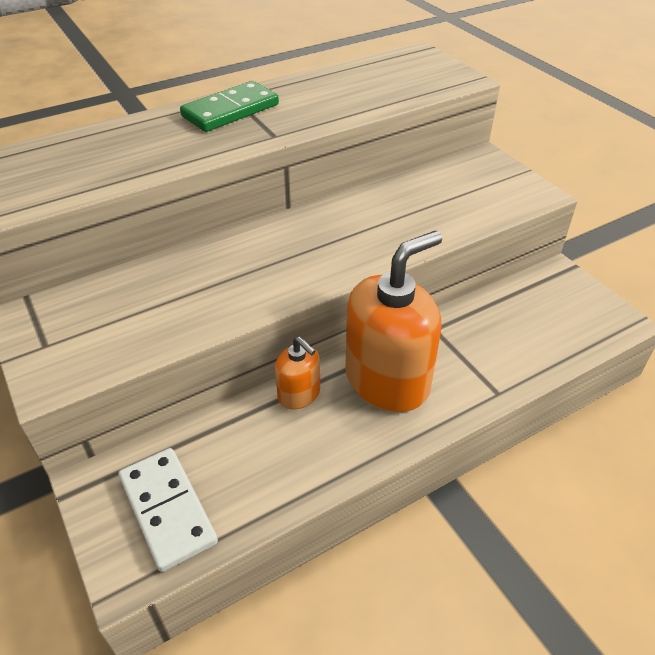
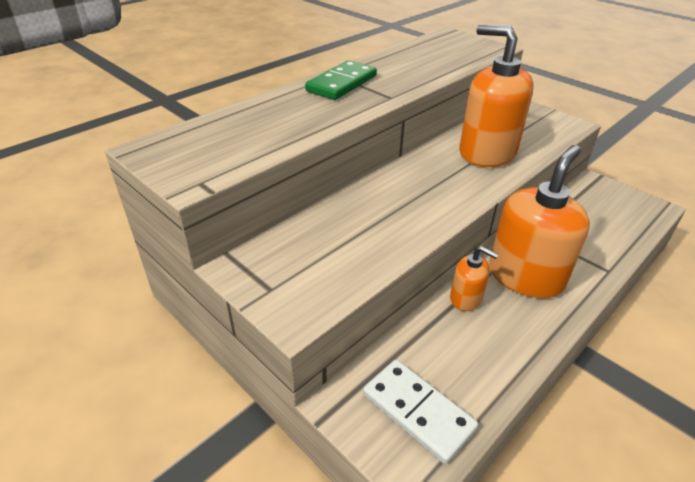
camera: 15 degrees left, 5 degrees down
none -> orange soap dispenser [459,24,534,167]

